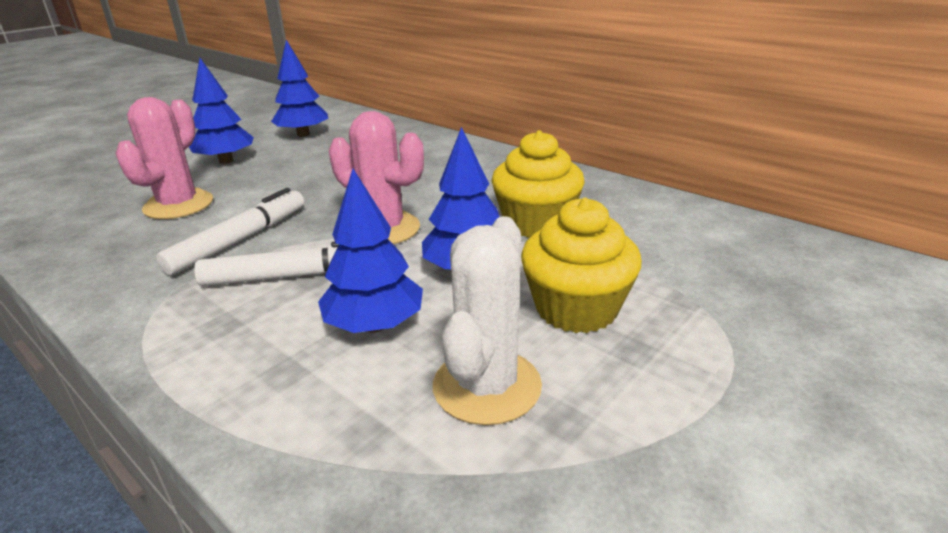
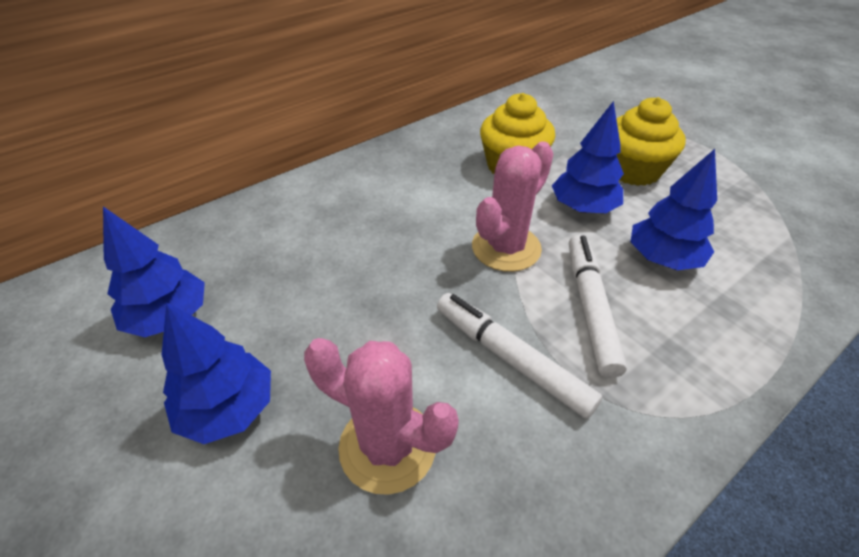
camera: 80 degrees left, 15 degrees up
white cactus [433,216,542,425] -> none

